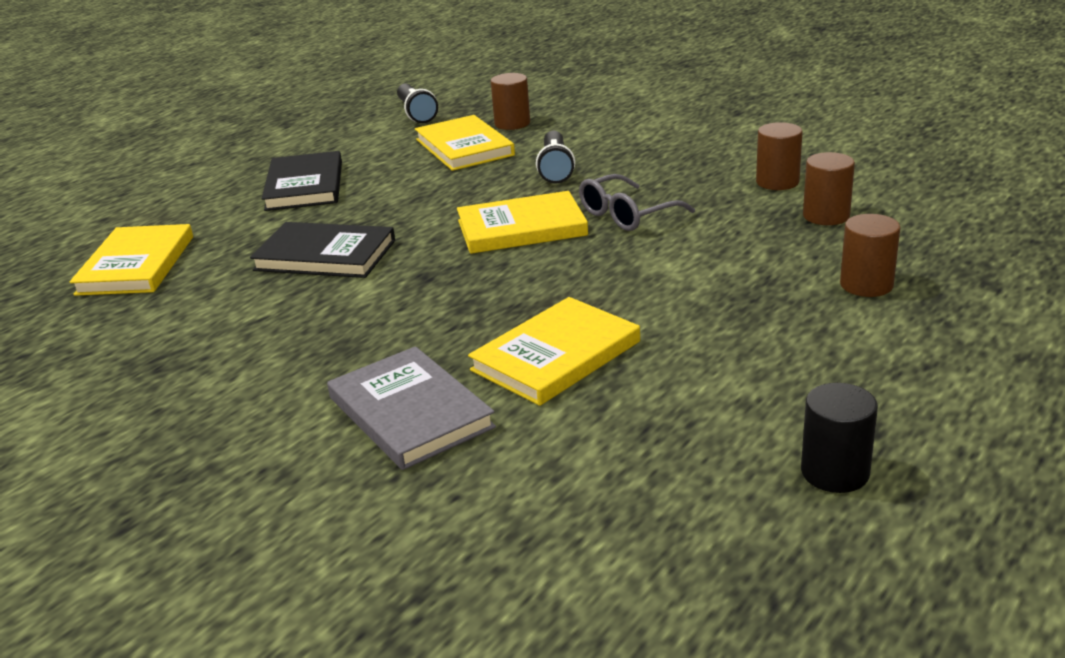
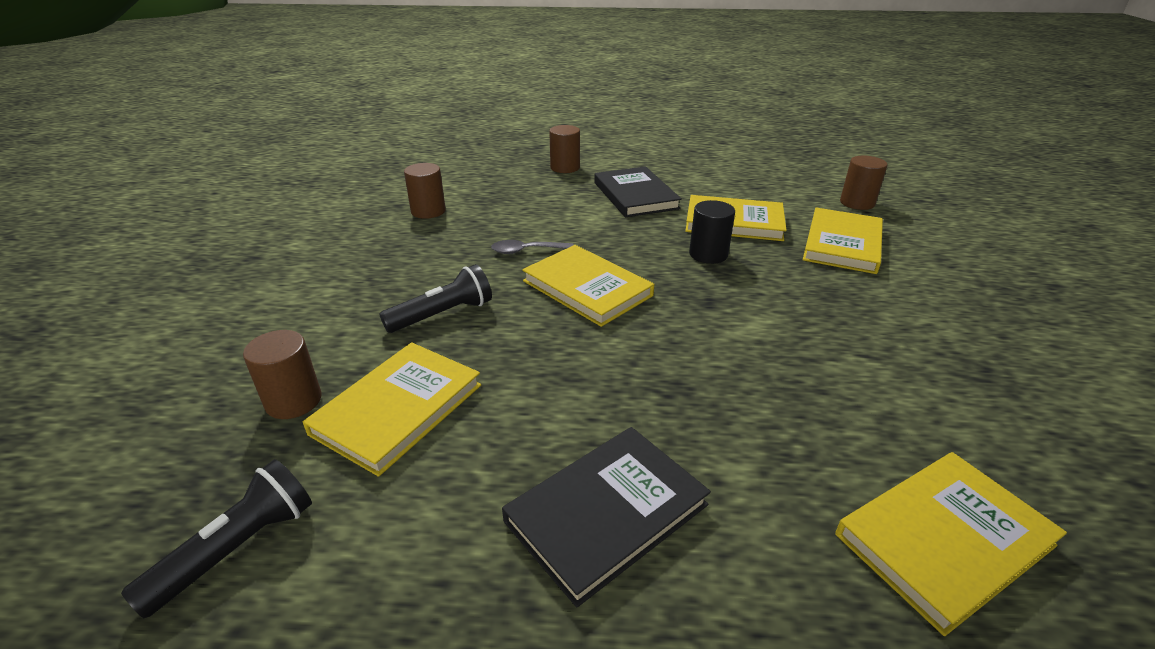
camera: 125 degrees left, 5 degrees up
black book [250,222,395,278] -> black book moved to [594,166,682,217]
grey book [327,346,496,470] -> yellow book [803,208,883,274]
grey glasses [579,174,695,231] -> grey spoon [491,240,574,254]
black cylinder [801,383,878,493] -> black cylinder moved to [689,200,735,264]
brown cylinder [803,152,855,225] -> brown cylinder moved to [840,156,888,210]

